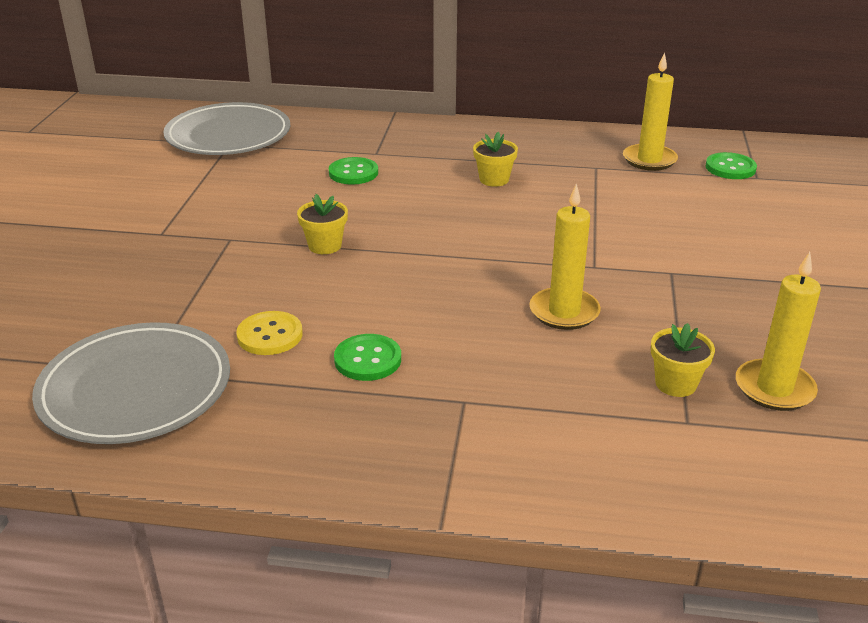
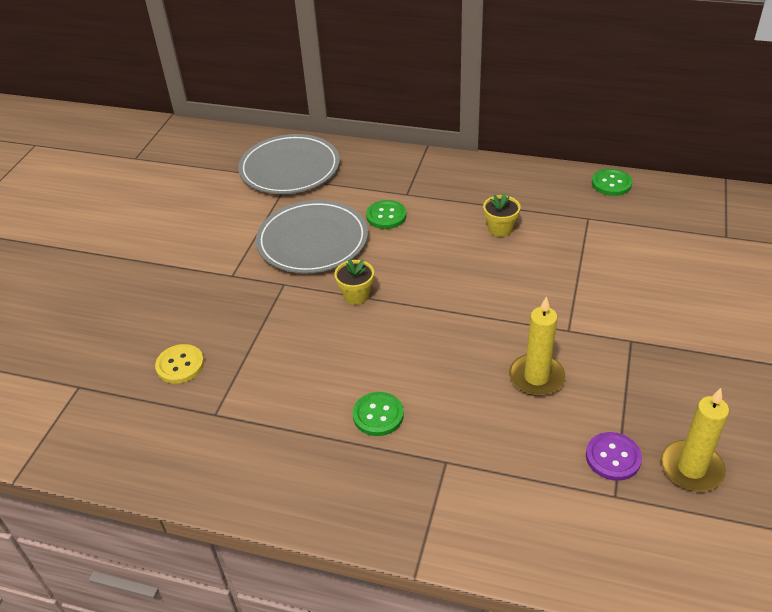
camera: 10 degrees right, 10 degrees up
grey plate [32,322,230,444] -> grey plate moved to [256,200,368,273]
yellow button [236,311,303,355] -> yellow button moved to [155,344,204,384]
yellow candle [623,53,678,171] -> none
yellow flower pot [651,323,715,397] -> purple button [586,432,642,481]
green button [706,152,757,179] -> green button moved to [592,168,632,196]

